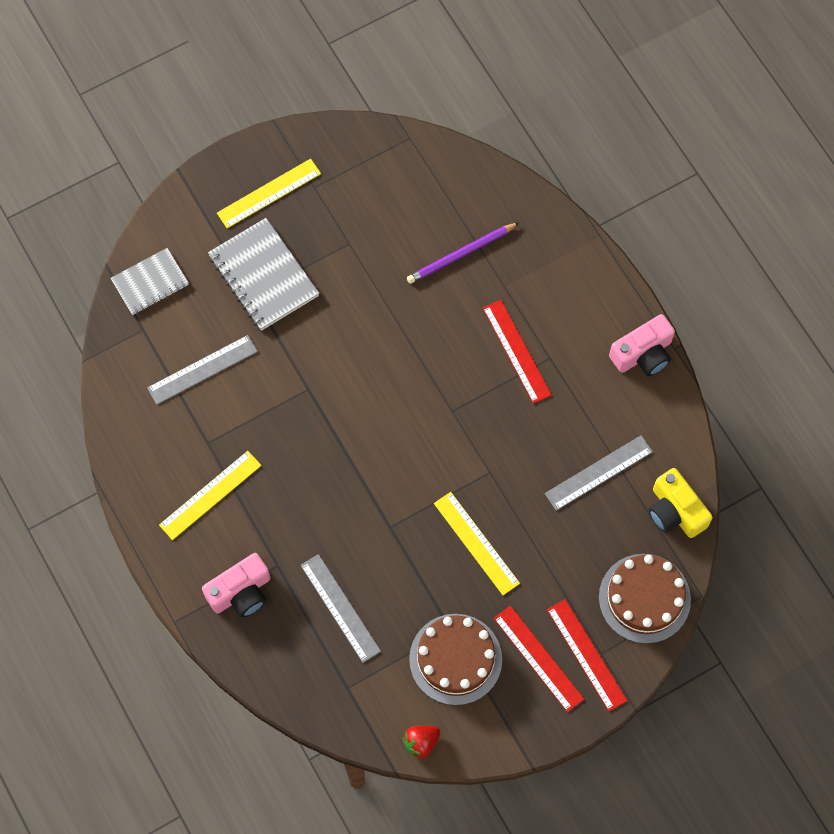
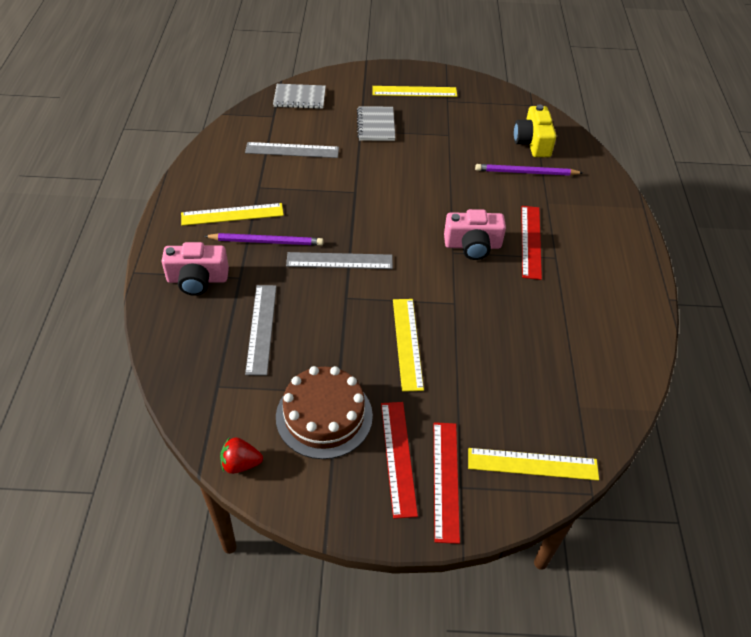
camera: 30 degrees right, 20 degrees down
grey notebook [208,218,319,331] -> grey notebook [357,106,395,141], size x0.65
grey ruler [545,435,653,511] -> grey ruler moved to [286,252,393,269]
brown cake [599,554,691,644] -> yellow ruler [468,448,599,481]
pink camera [609,314,675,376] -> pink camera moved to [444,209,506,260]
yellow camera [649,468,713,538] -> yellow camera moved to [514,104,556,157]
none -> purple pencil [204,233,323,246]

